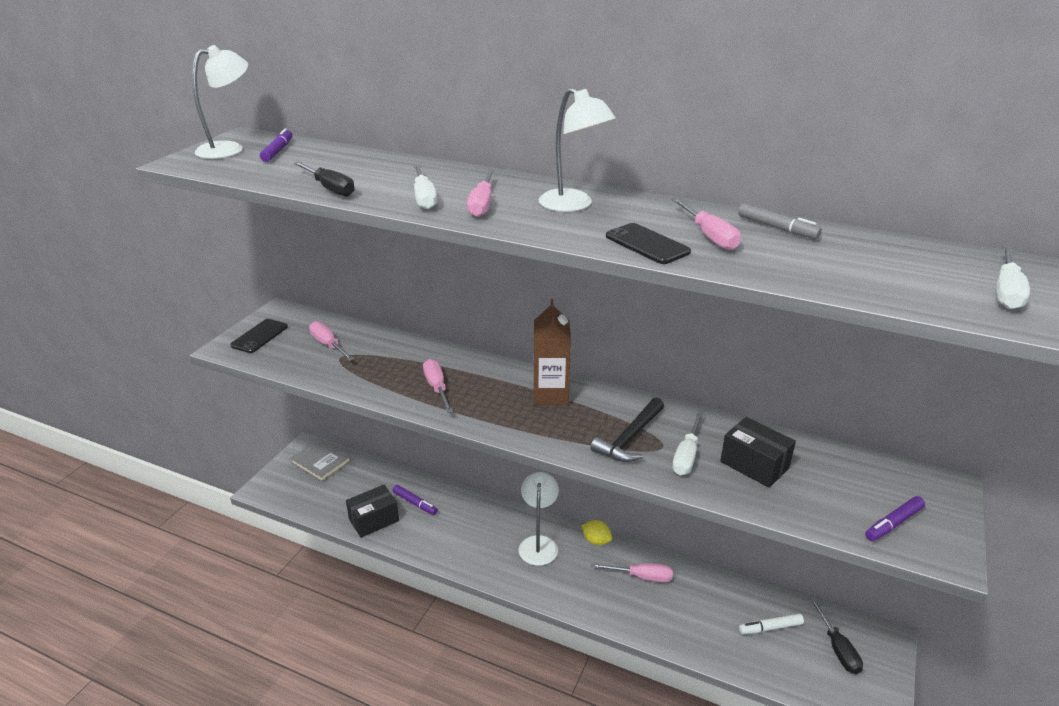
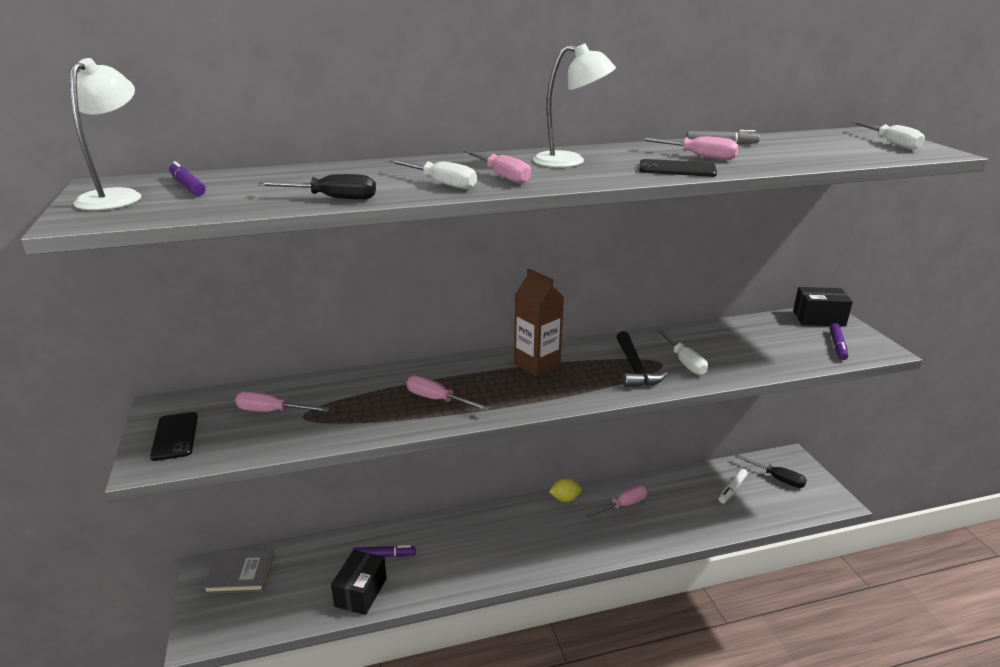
camera: 40 degrees left, 5 degrees down
white lamp [519,472,559,566] -> none
black box [720,417,796,488] -> black box moved to [793,287,853,327]

